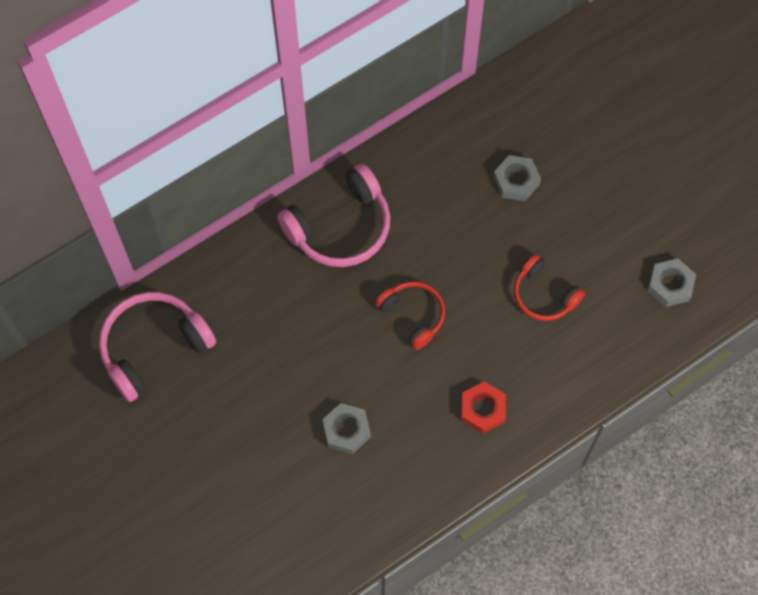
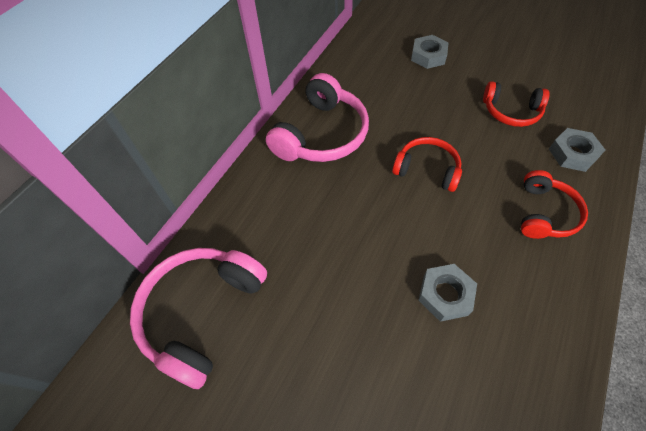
camera: 25 degrees left, 10 degrees down
red nut [461,382,506,434] -> red headphones [521,170,588,239]
grey nut [648,258,696,307] -> grey nut moved to [549,128,605,172]

